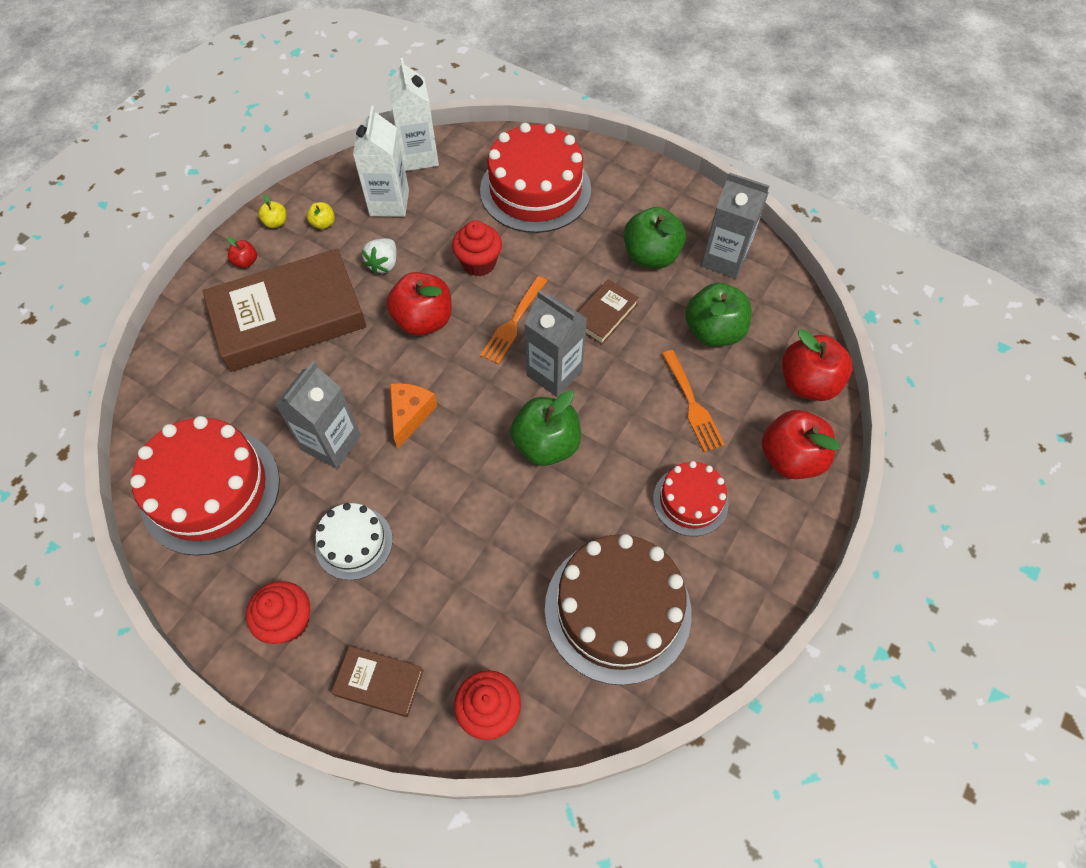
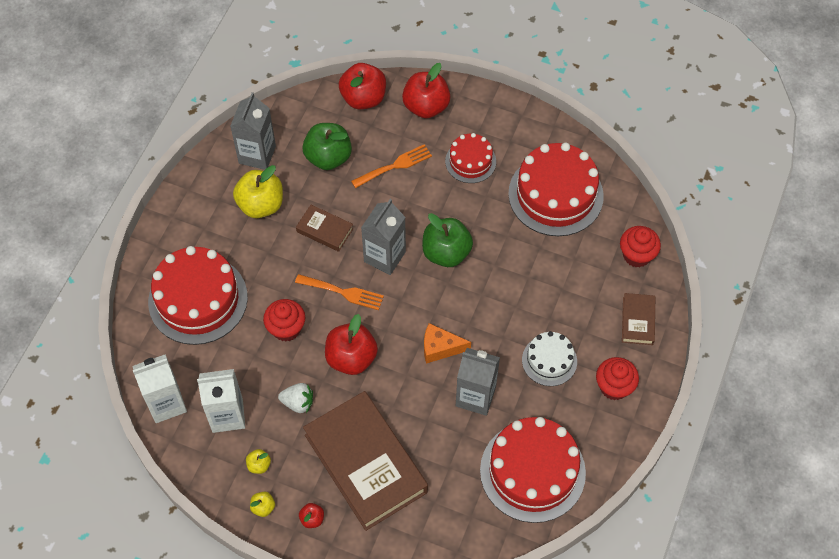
camera: 100 degrees left, 0 degrees up
brown cake [545,534,692,685] -> red cake [508,142,604,236]
green apple [624,207,686,269] -> yellow apple [233,165,283,218]

